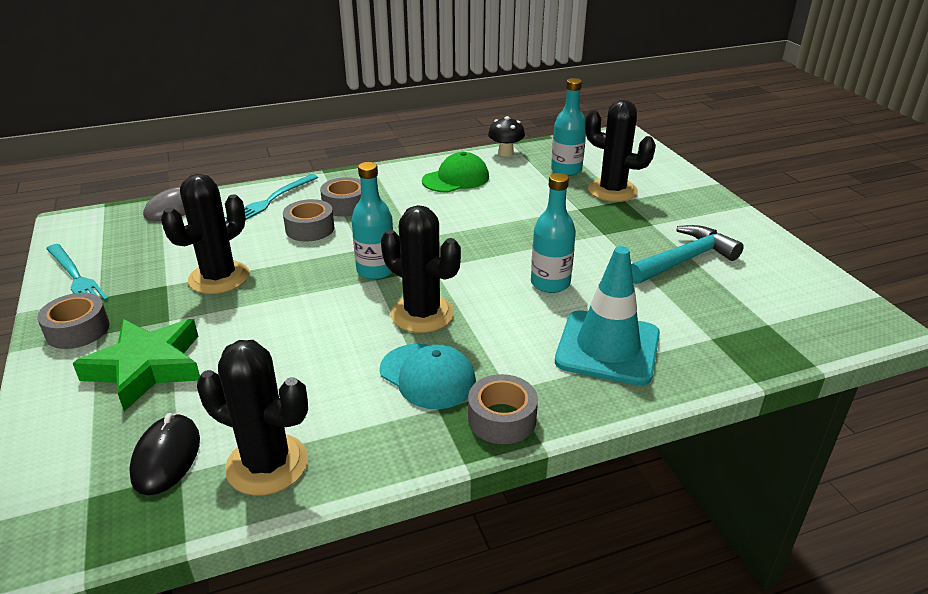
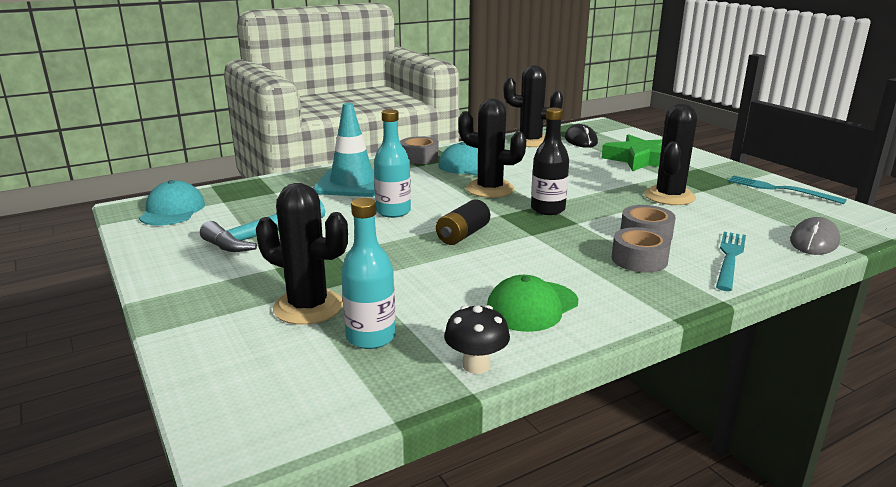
camera: 170 degrees right, 10 degrees down
grey tape [37,293,110,349] -> none
turquoise bottle [351,162,393,280] -> black bottle [531,108,569,215]
none -> turquoise cap [139,180,205,226]
none -> black battery [436,199,490,245]

